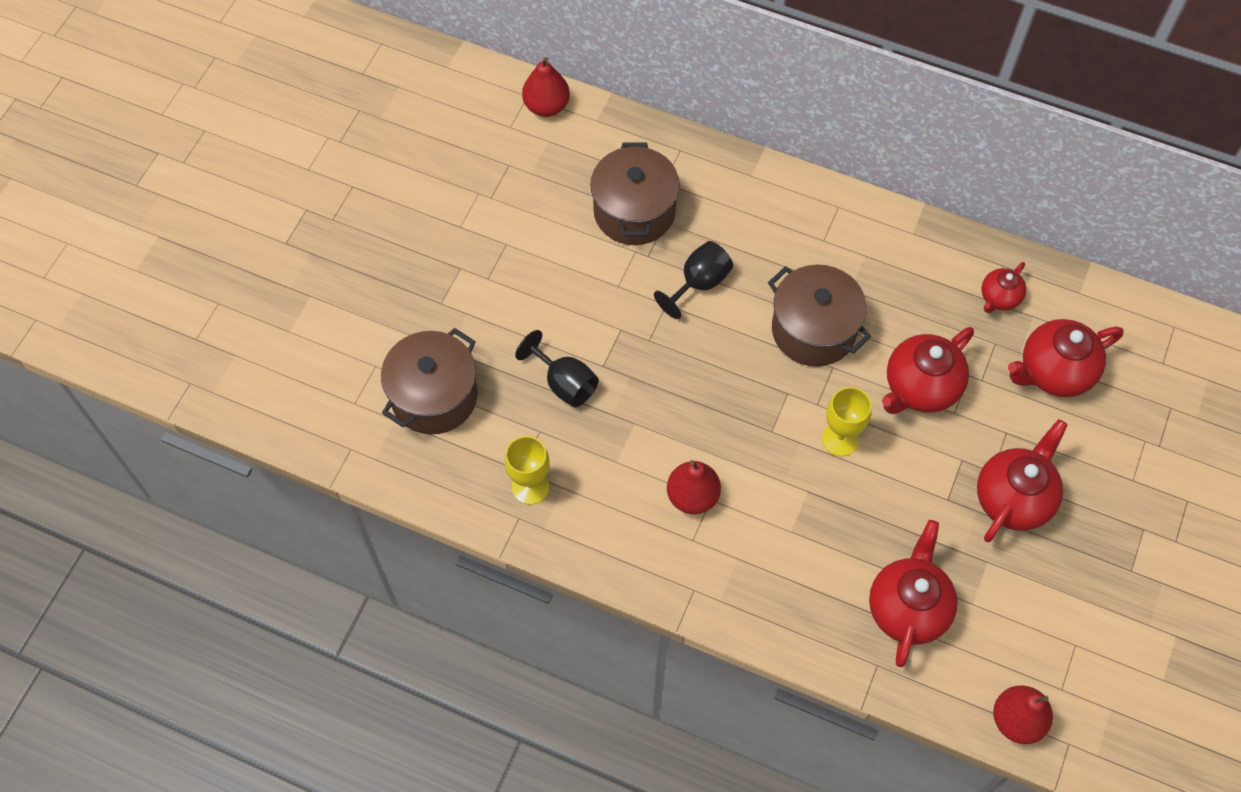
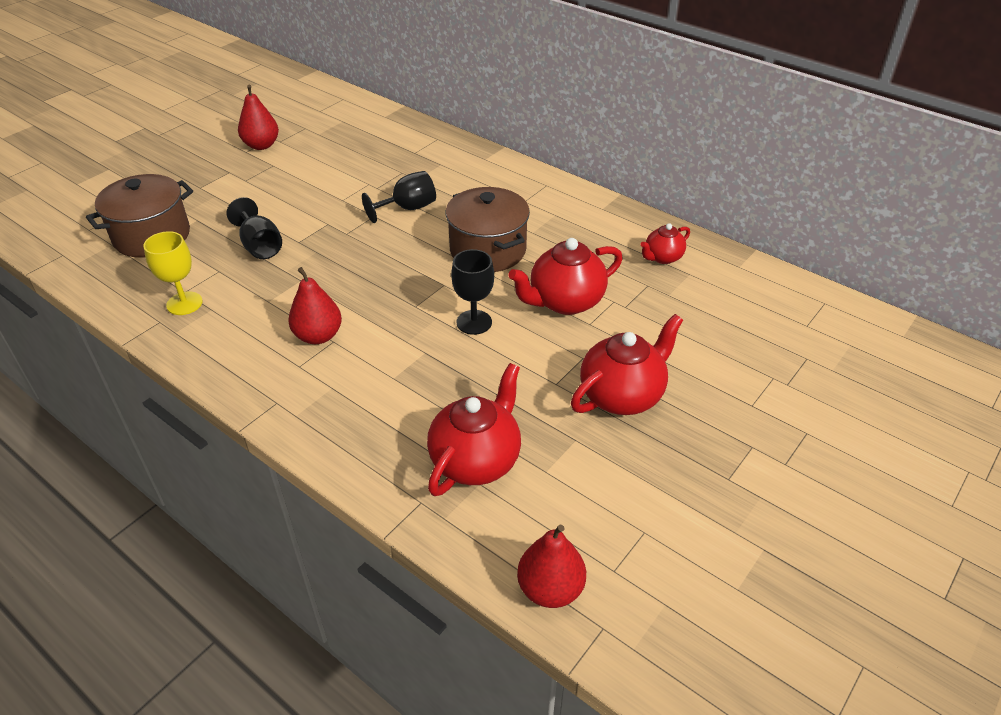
camera: 15 degrees right, 20 degrees down
red pear [522,57,570,117] -> red pear moved to [238,85,279,150]
brown pot [590,143,680,245] -> none
yellow goblet [822,387,872,456] -> black goblet [451,249,494,335]
red teapot [1008,319,1123,397] -> none

